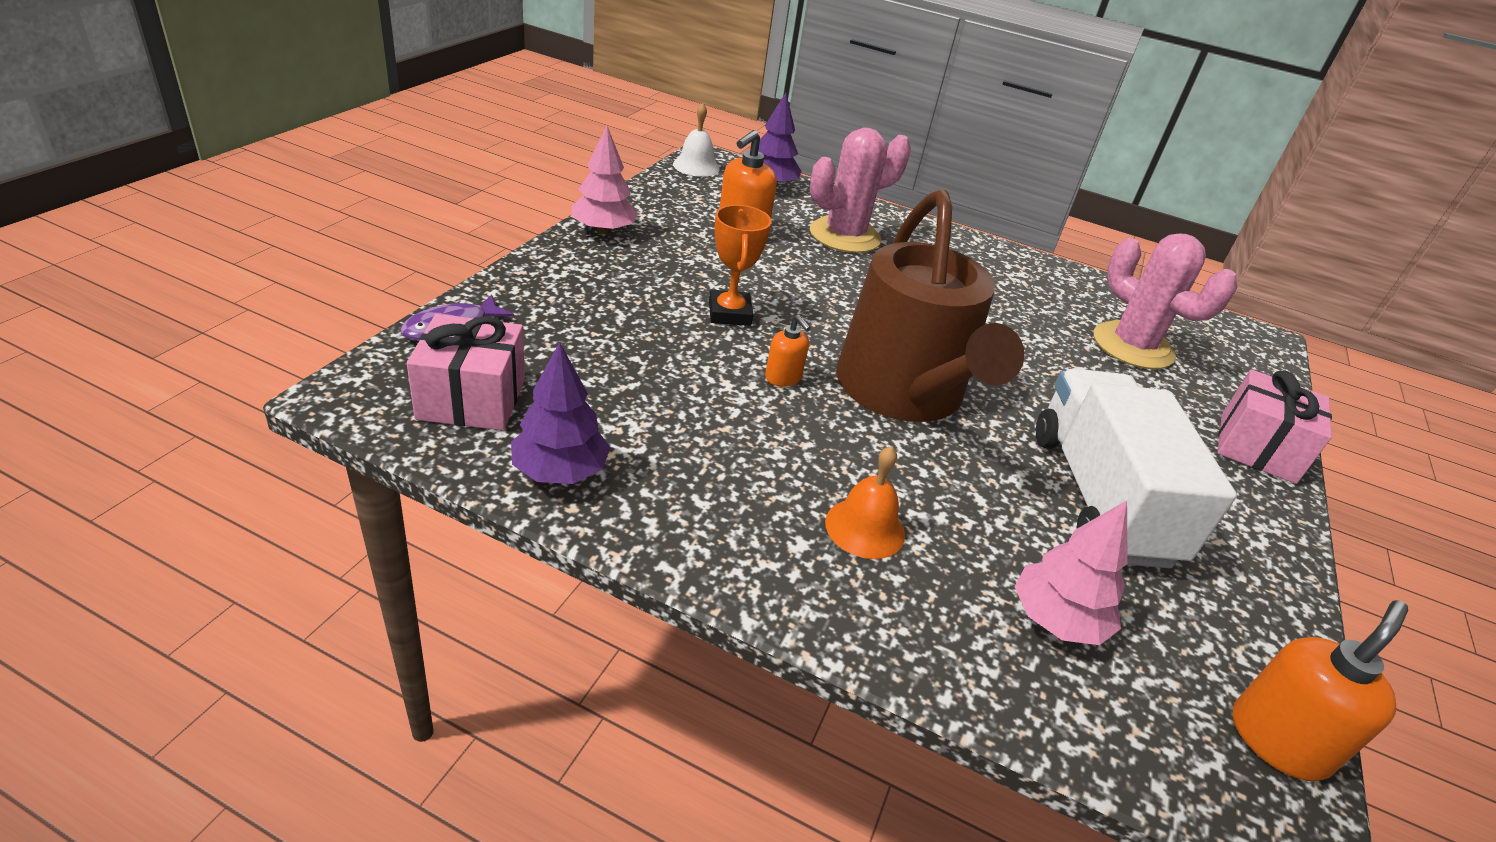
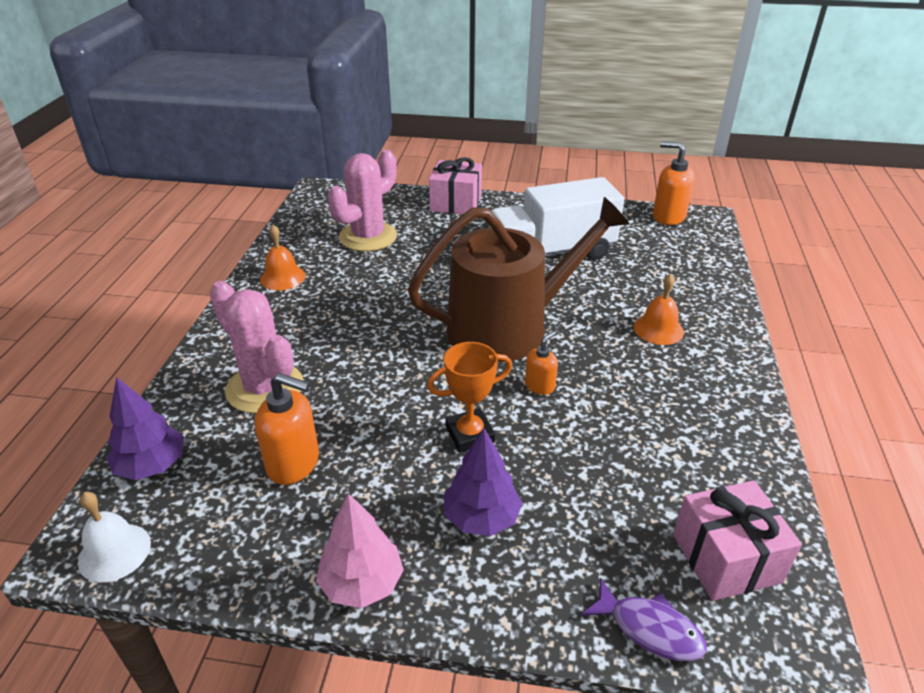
camera: 100 degrees left, 0 degrees up
purple tree [511,342,611,484] -> purple tree moved to [444,428,522,536]
pink tree [1015,500,1128,645] -> none
none -> orange bell [260,225,305,290]

